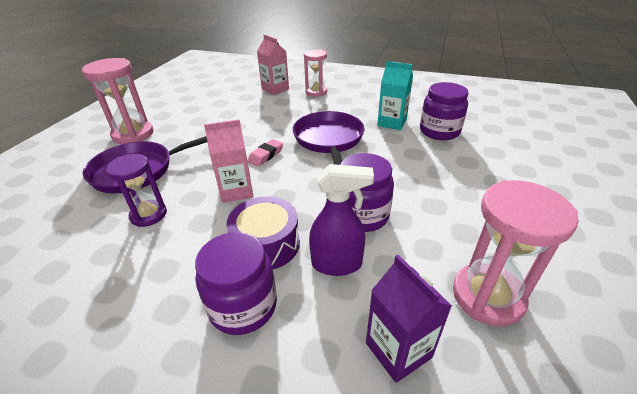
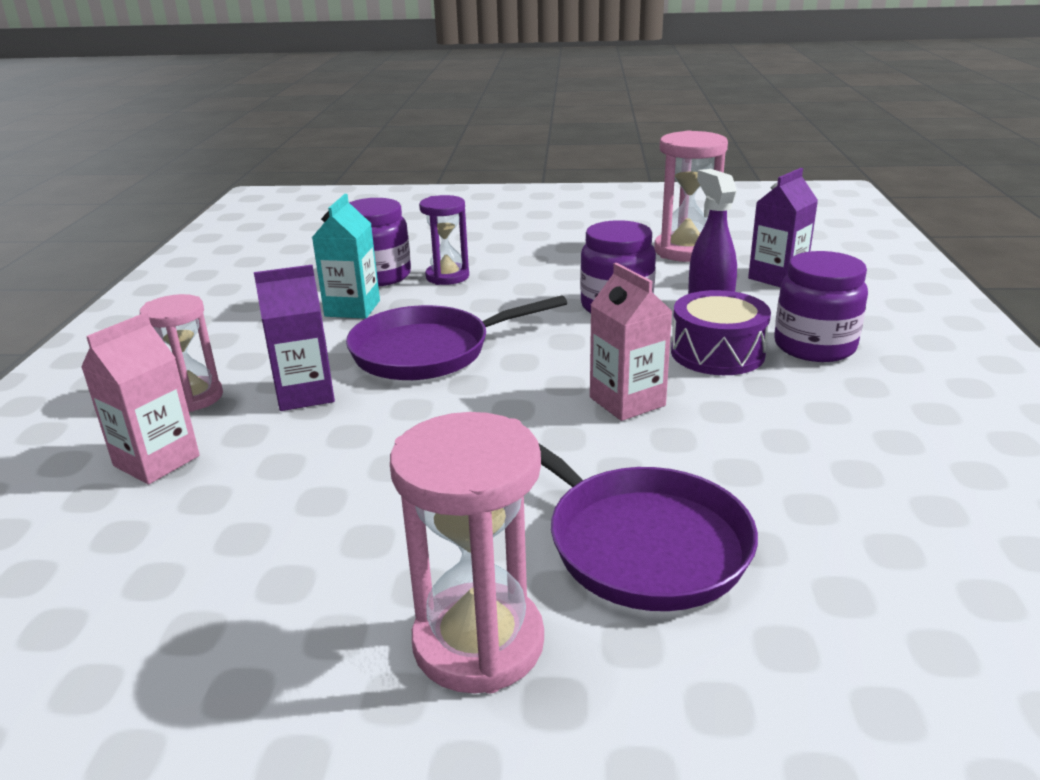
camera: 105 degrees left, 10 degrees down
purple hourglass [106,154,167,227] -> purple hourglass moved to [419,195,469,285]
pink eraser [248,139,283,166] -> none
none -> purple carton [254,265,335,411]

